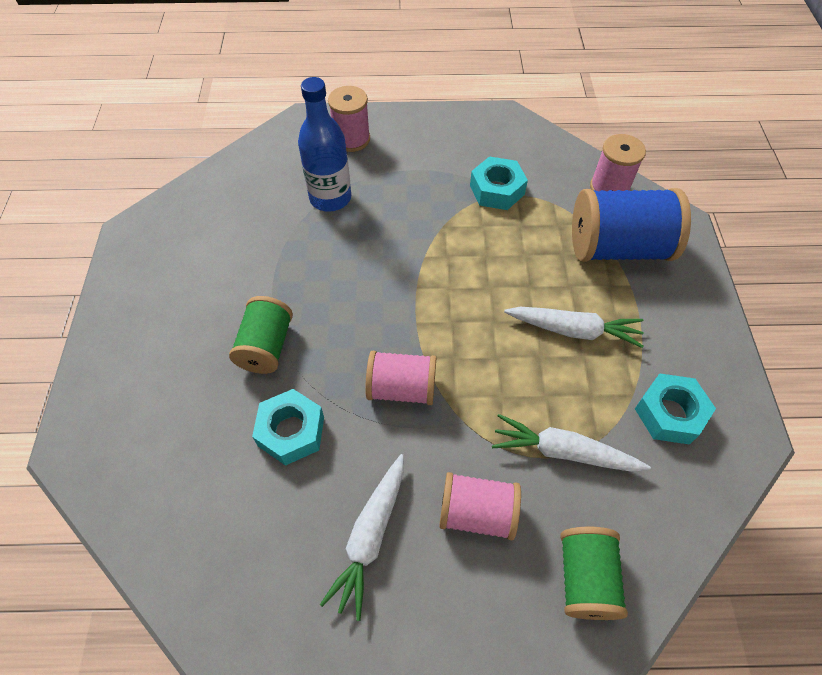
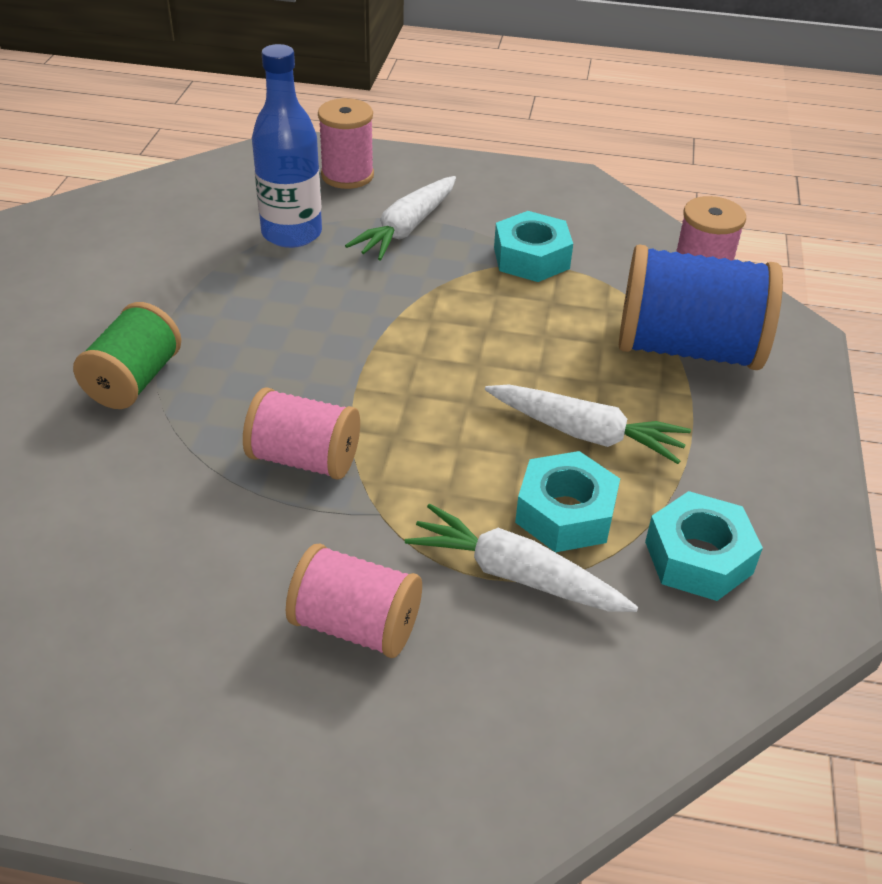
camera: 10 degrees right, 15 degrees down
turquoise nut [252,389,324,466] -> turquoise nut moved to [515,451,620,552]
white carrot [320,454,404,621] -> white carrot moved to [345,176,456,261]
green spool [560,527,628,620] -> none

